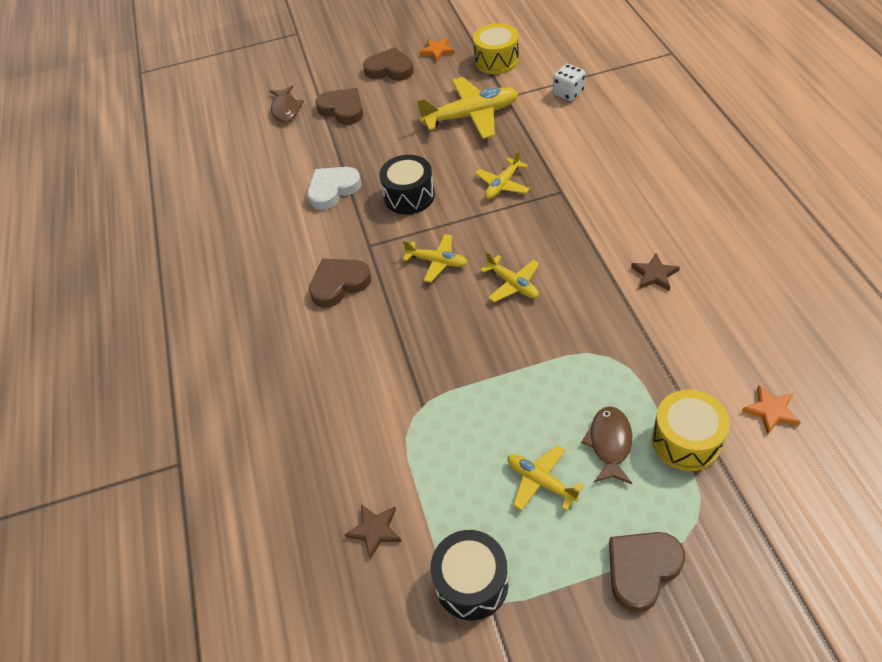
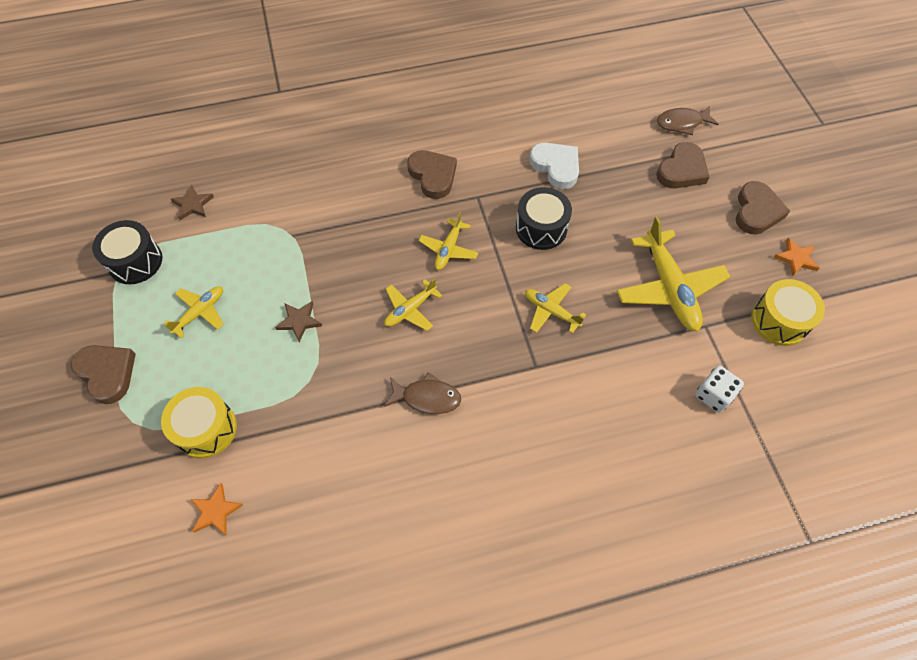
camera: 85 degrees right, 10 degrees up
brown fish [581,406,632,484] -> brown fish moved to [384,372,461,414]
brown star [631,253,680,291] -> brown star moved to [275,301,322,342]

